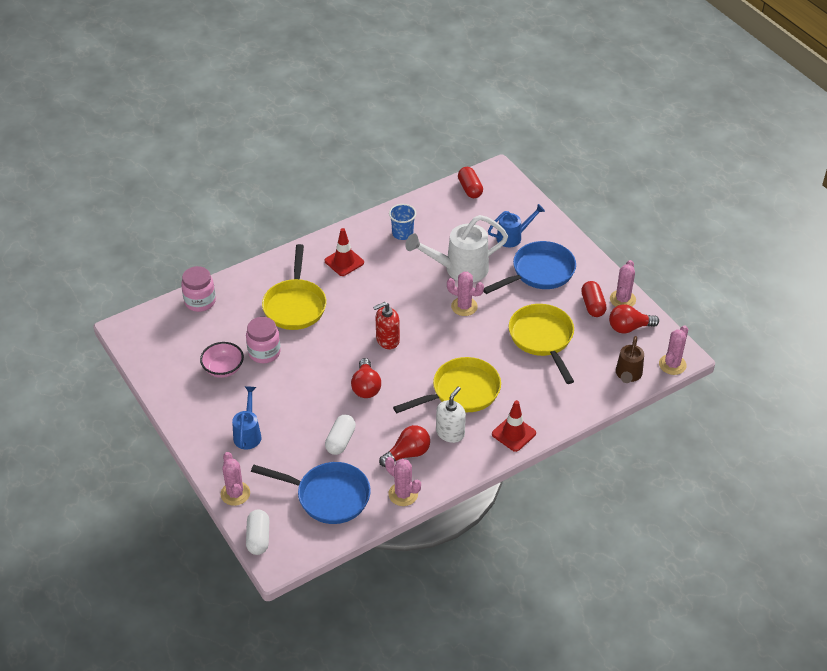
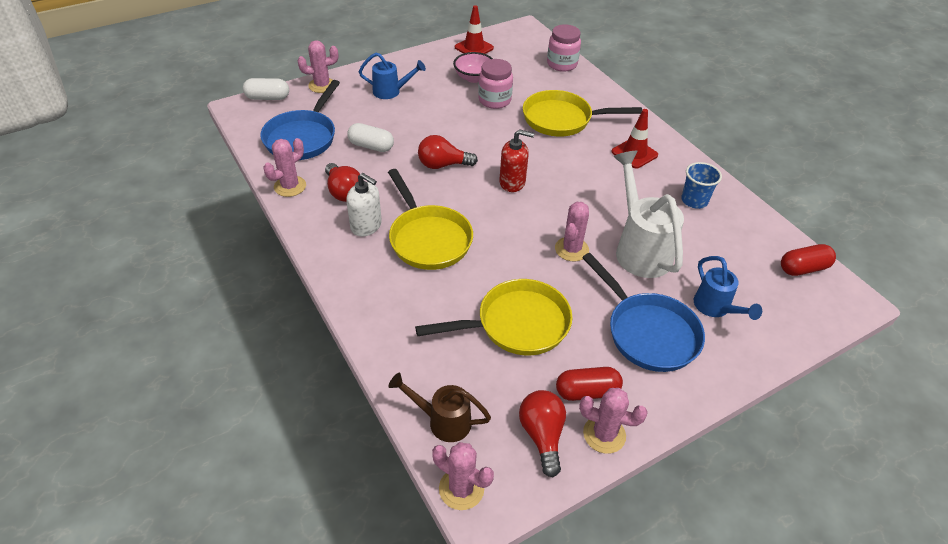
camera: 90 degrees right, 0 degrees up
red soap dispenser [373,302,400,349] -> red soap dispenser turned 120 degrees clockwise [499,129,534,192]
red traffic cone [492,400,536,452] -> red traffic cone moved to [455,5,494,54]

